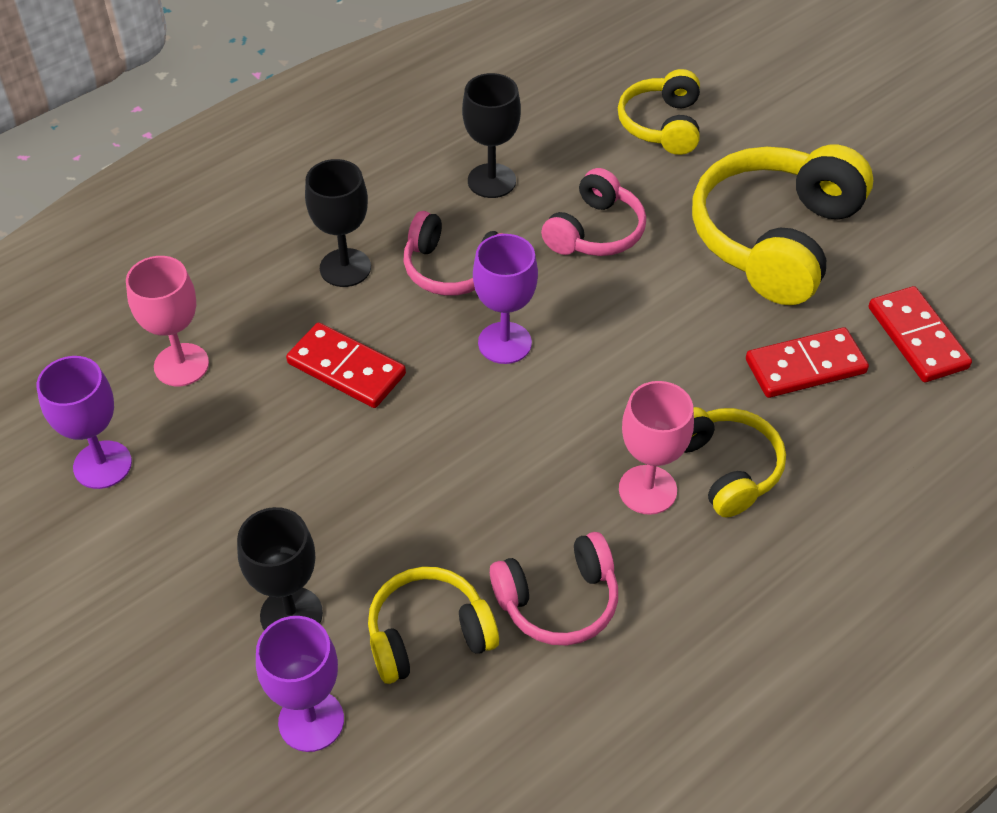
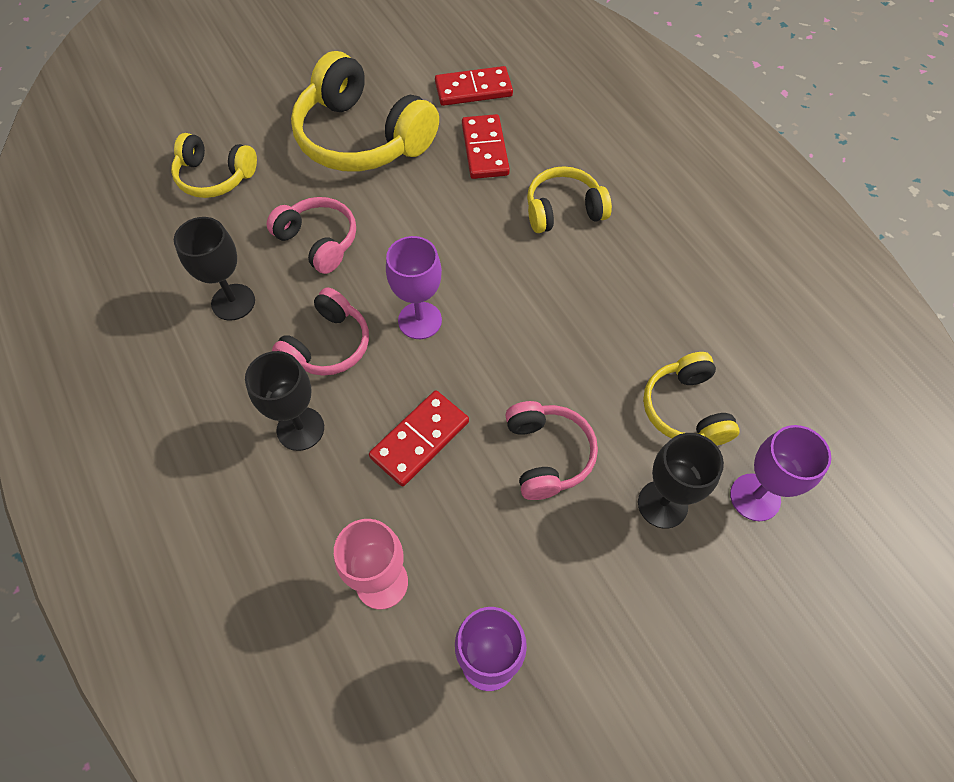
camera: 80 degrees left, 10 degrees up
pink headphones [490,532,618,646] -> pink headphones moved to [505,401,598,500]
pink goblet [619,381,694,515] -> none

